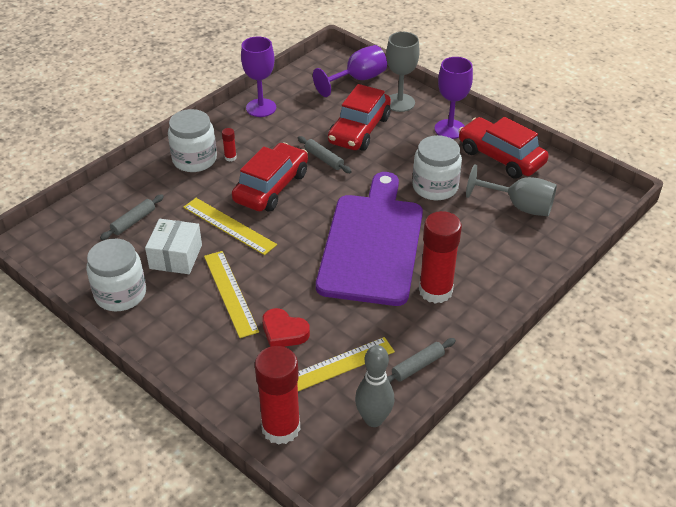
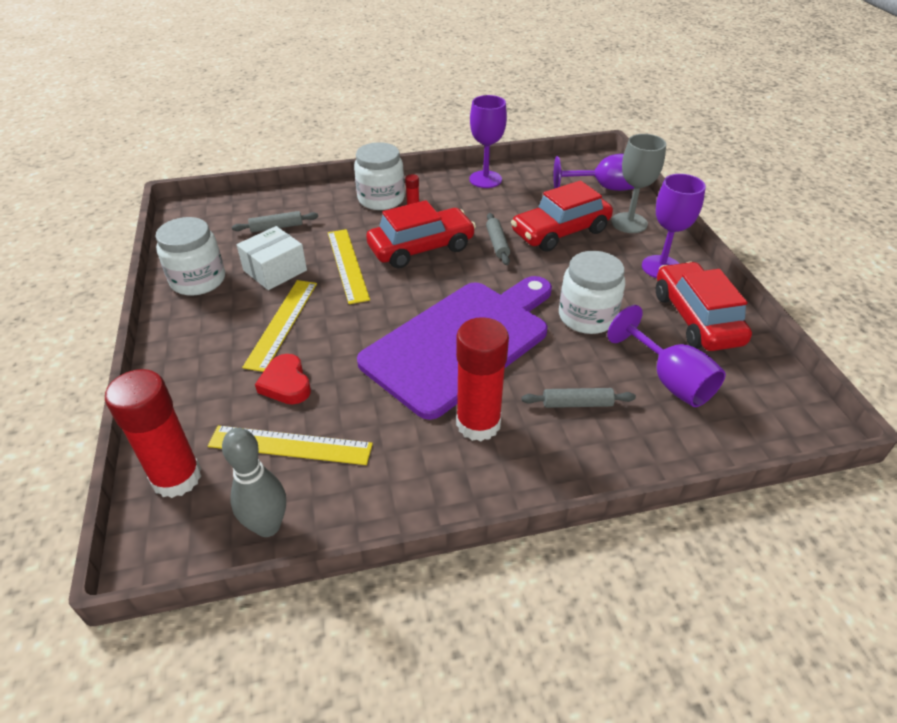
camera: 35 degrees right, 0 degrees up
grey rolling pin [387,338,456,383] -> grey rolling pin moved to [521,388,636,408]
grey goblet [466,164,557,216] -> purple goblet [607,305,726,407]

